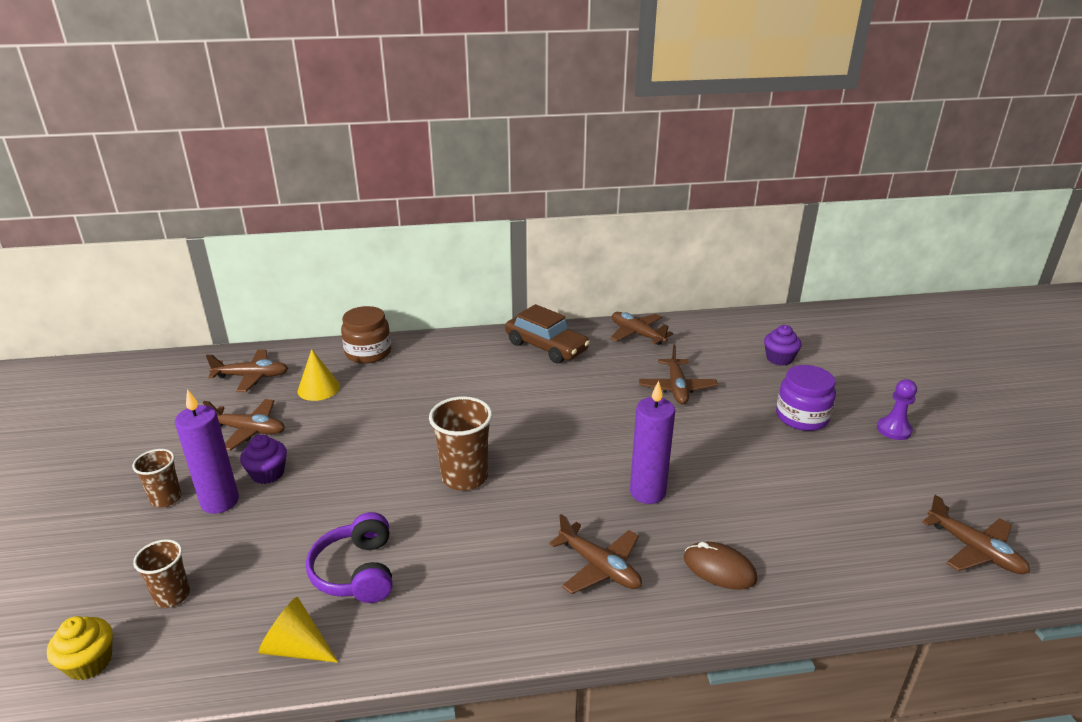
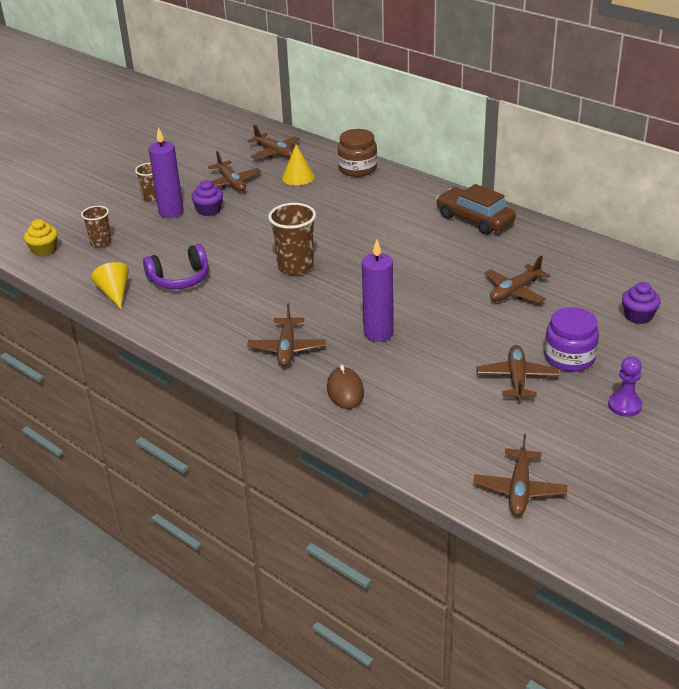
camera: 50 degrees right, 5 degrees up
purple headphones [306,512,393,603] -> purple headphones turned 150 degrees counterclockwise [143,244,209,289]
brown car [505,304,590,363] -> brown car turned 135 degrees clockwise [436,184,516,235]
brown plane [610,312,673,345] -> brown plane moved to [476,345,559,400]

